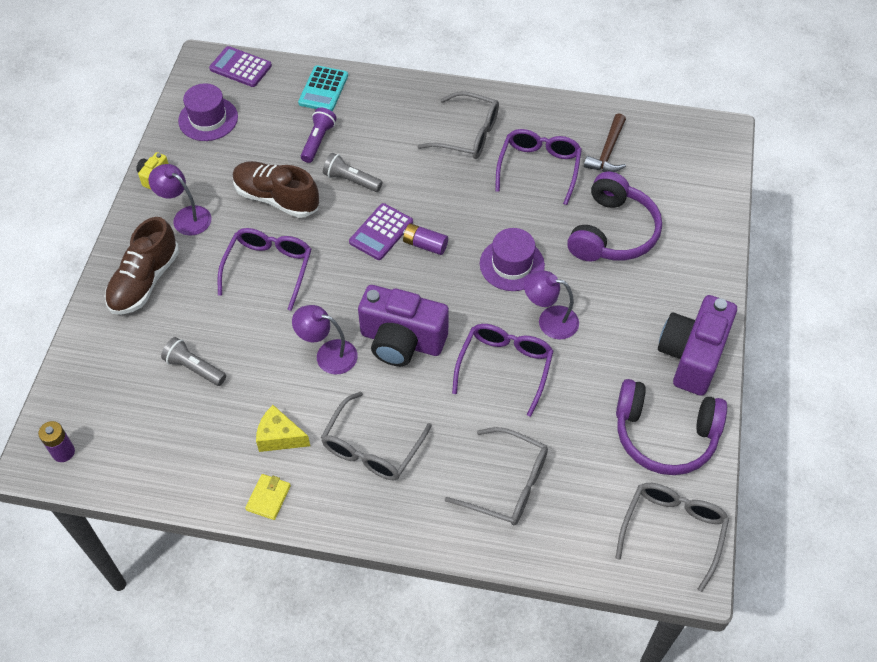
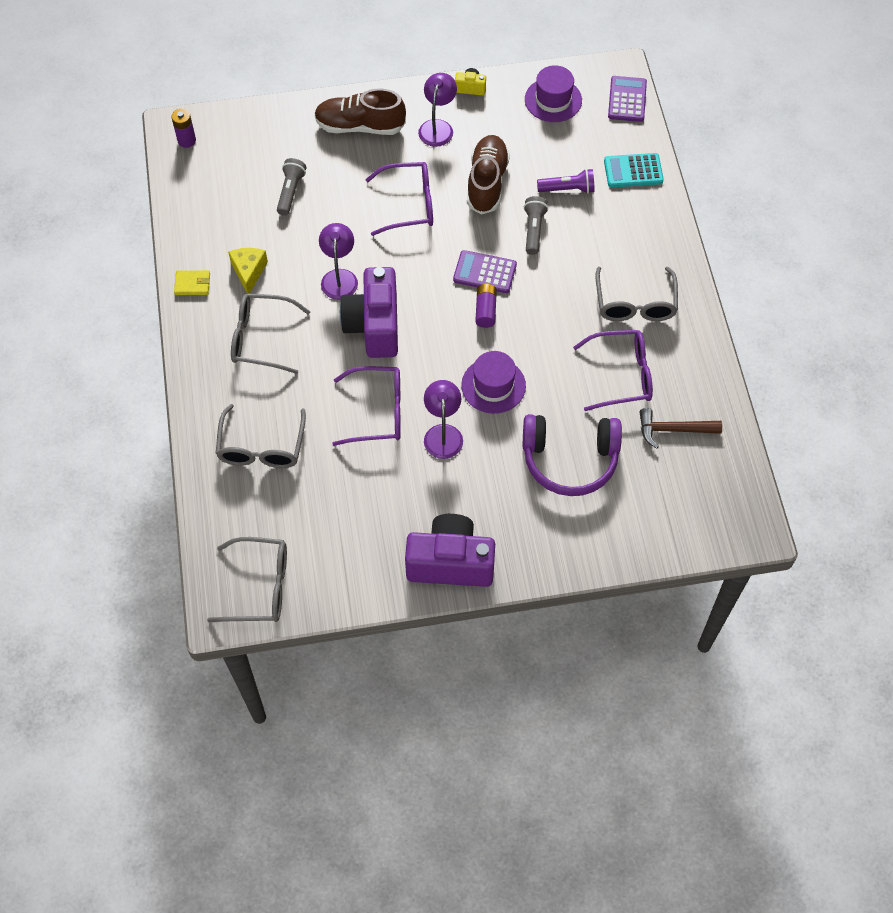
camera: 70 degrees right, 5 degrees up
purple headphones [616,379,727,475] -> none

